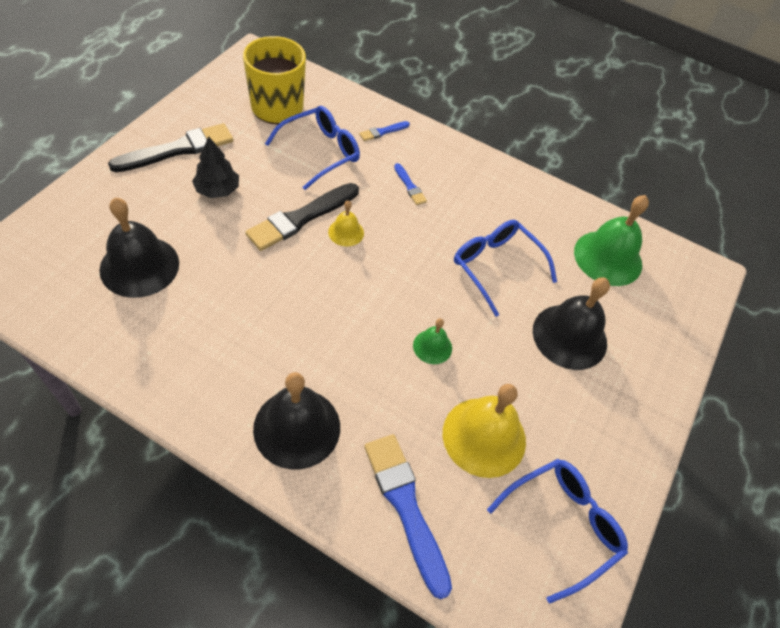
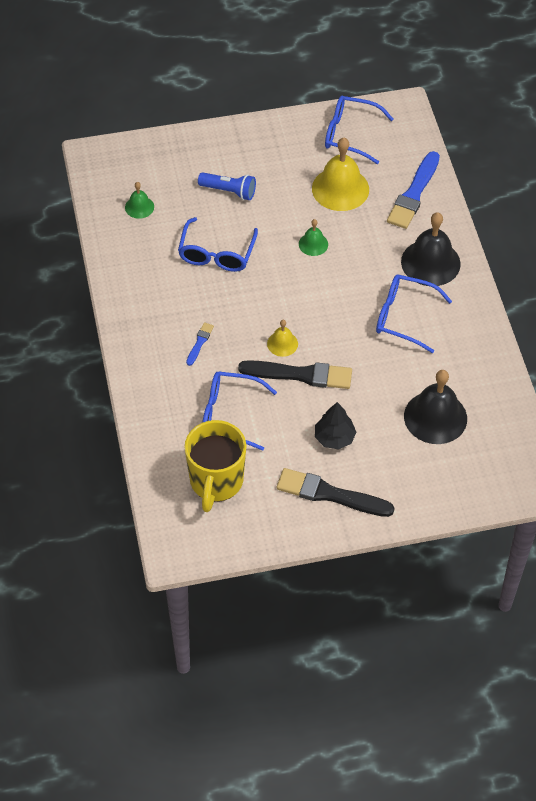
camera: 125 degrees left, 0 degrees up
blue brush [359,121,410,141] -> none
black bell [533,277,610,370] -> blue flashlight [198,172,256,200]
green bell [574,195,649,286] -> green bell [125,182,154,219], size x0.50
none -> blue glasses [376,274,452,353]

